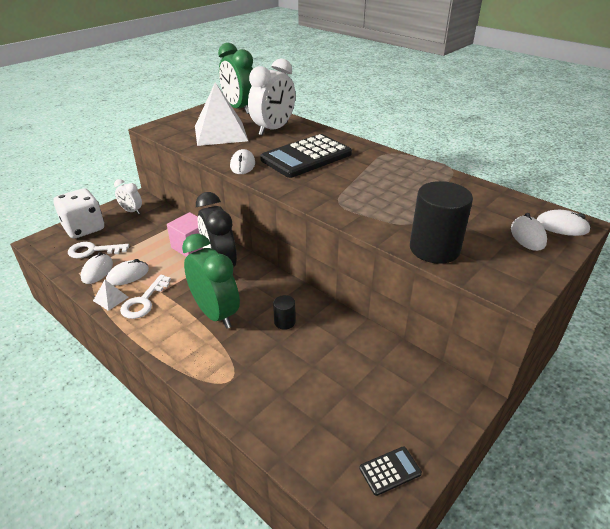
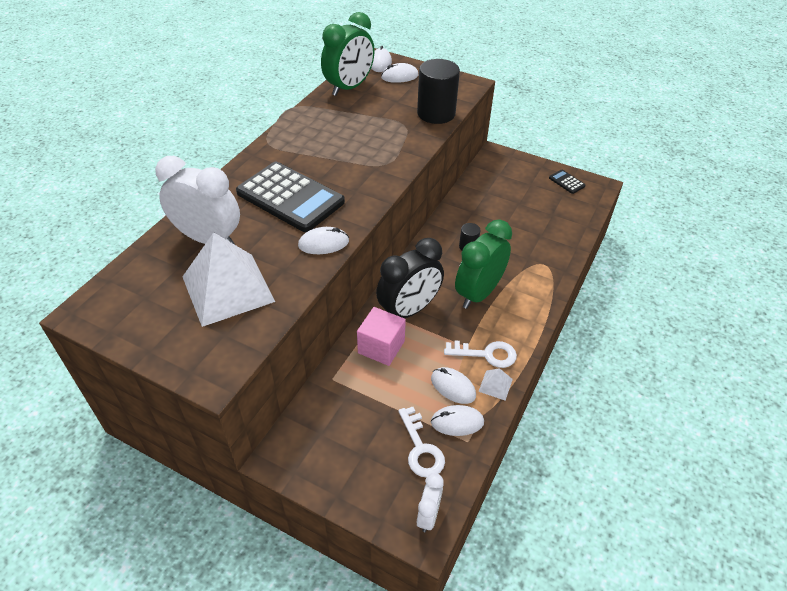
camera: 105 degrees left, 10 degrees up
white dice [54,188,104,239] -> none
white clock [114,179,142,214] -> white clock moved to [417,473,444,532]
green clock [218,43,253,114] -> green clock moved to [321,12,375,96]

